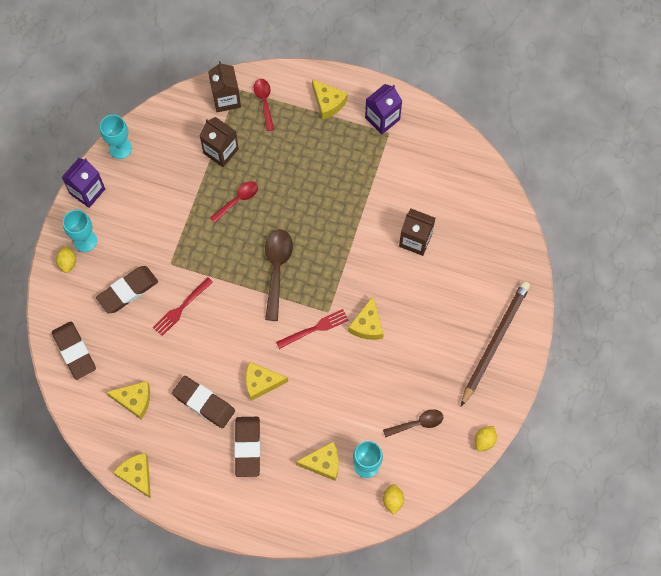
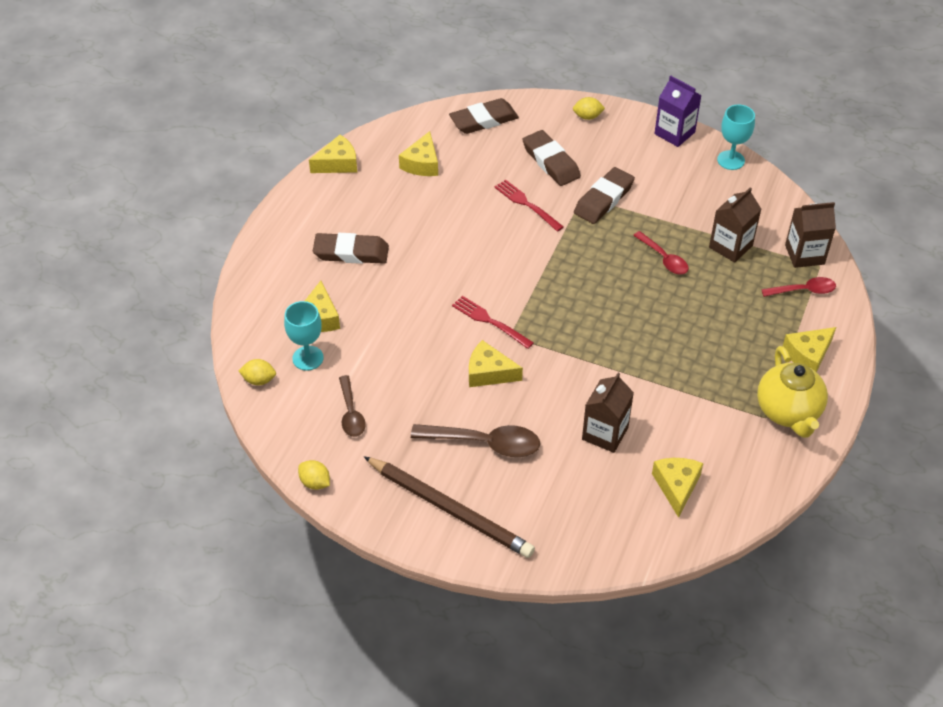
camera: 95 degrees right, 20 degrees down
turquoise goblet [63,210,97,252] -> none
brown eraser [172,376,235,428] -> brown eraser moved to [574,167,635,224]
yellow cheese [246,362,288,401] -> yellow cheese moved to [652,458,703,518]
brown spoon [265,229,293,321] -> brown spoon moved to [411,424,540,457]
red fork [276,309,349,349] -> red fork turned 150 degrees clockwise [452,296,534,349]
purple carton [365,84,402,134] -> yellow teapot [757,346,828,438]

